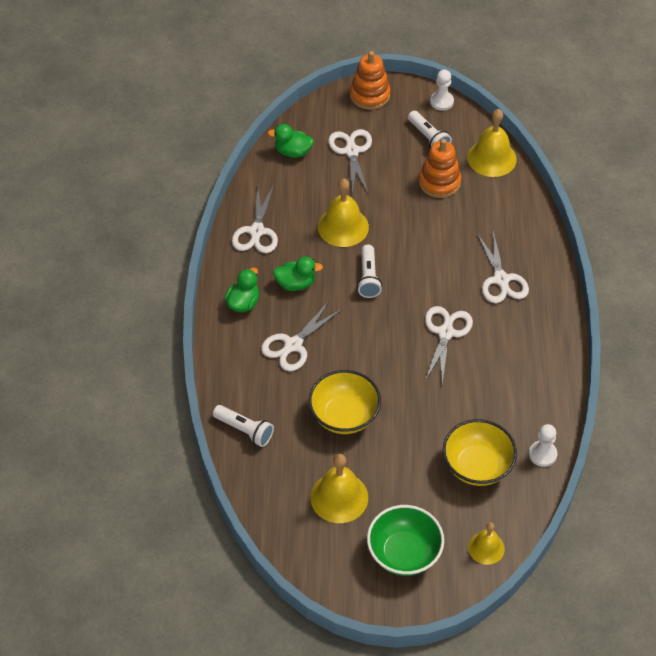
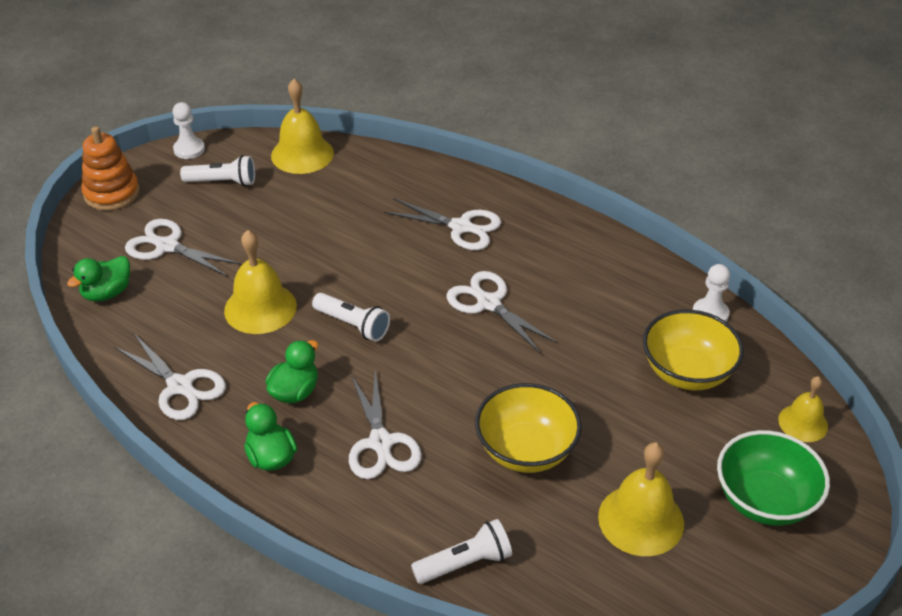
camera: 55 degrees left, 10 degrees down
orange stacking toy [419,139,461,198] -> none

